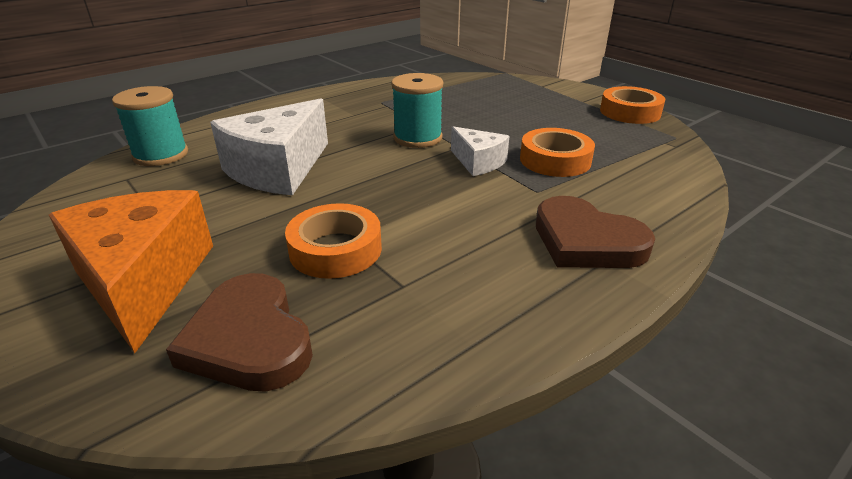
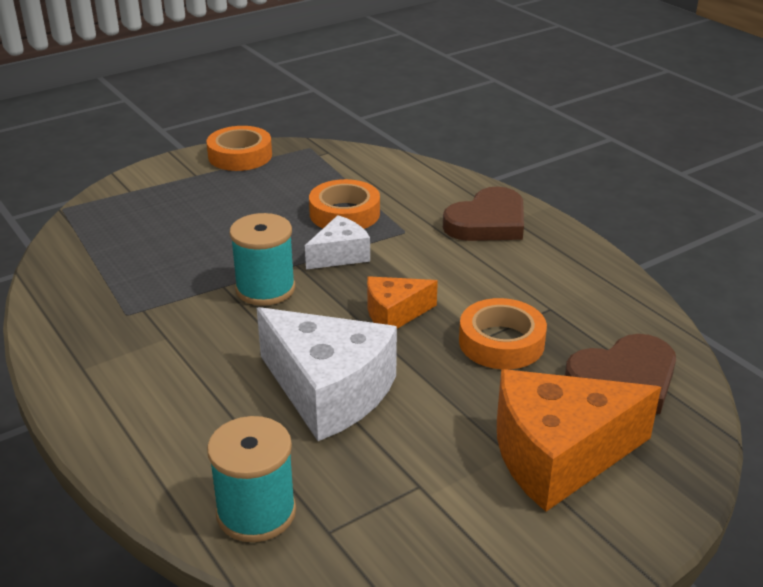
camera: 85 degrees left, 0 degrees up
none -> orange cheese [367,276,438,329]

